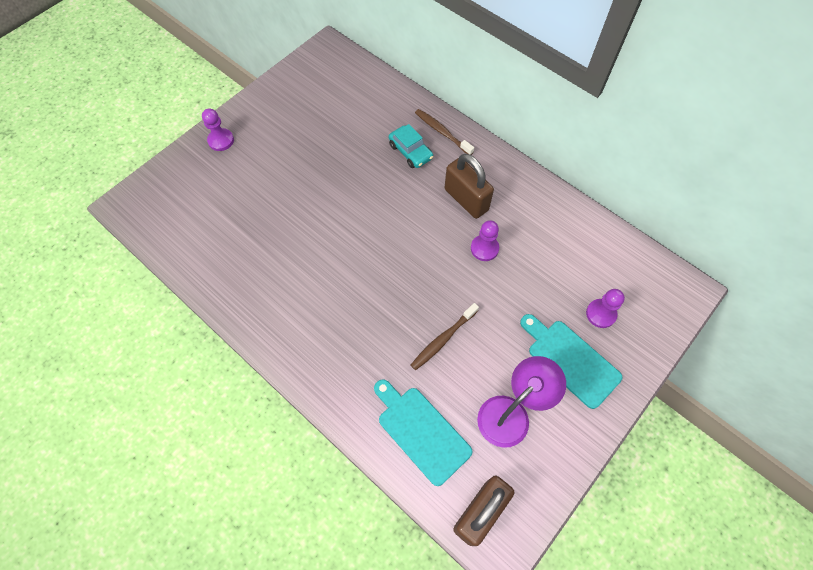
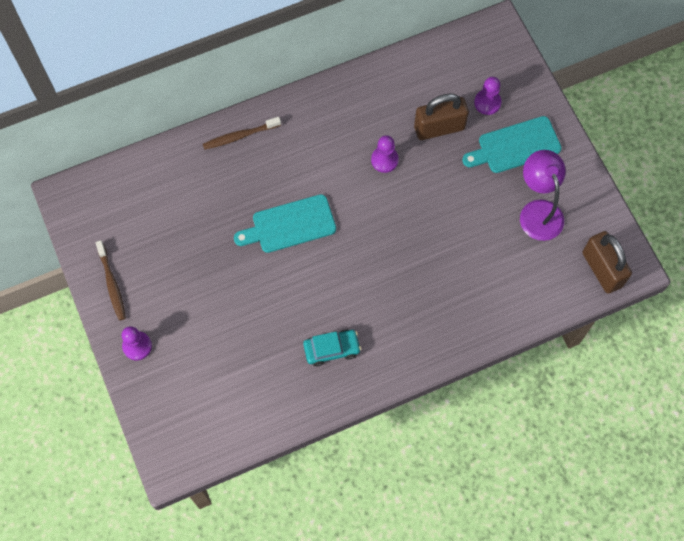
camera: 65 degrees left, 5 degrees up
turquoise cutting board [374,379,473,486] -> turquoise cutting board moved to [234,194,336,253]
turquoise car [389,124,433,168] -> turquoise car moved to [303,330,361,366]
brown toothbrush [411,303,479,370] -> brown toothbrush moved to [96,240,126,321]
brown padlock [445,154,494,219] -> brown padlock moved to [414,93,469,140]

